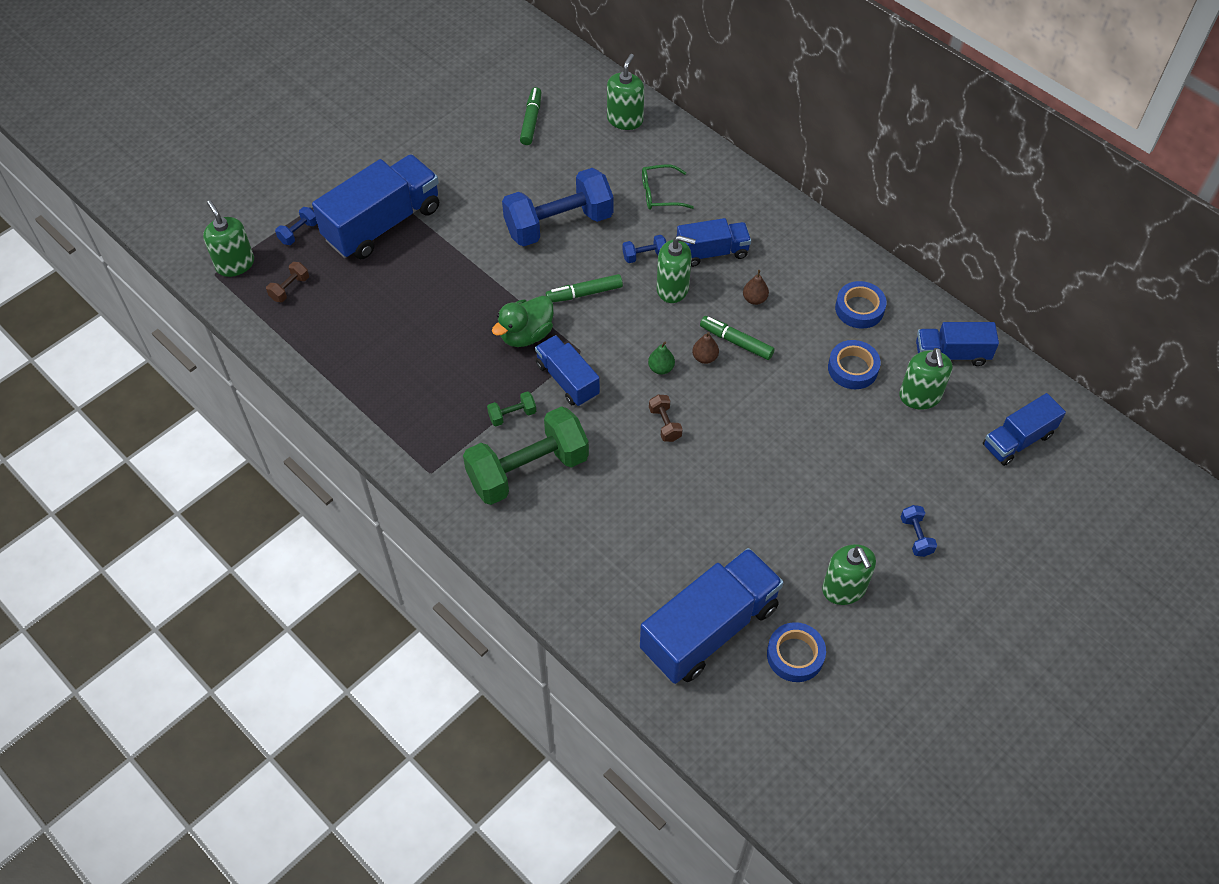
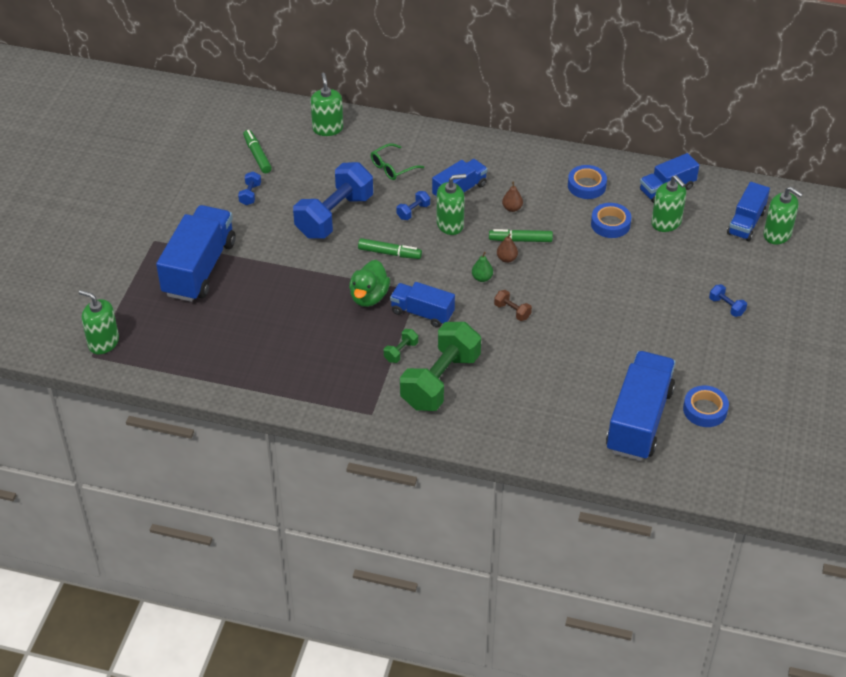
camera: 30 degrees left, 10 degrees down
brown dumbbell [266,262,309,302] -> none
blue dumbbell [275,207,317,245] -> blue dumbbell moved to [238,172,261,205]
green marker [546,274,623,303] -> green marker turned 120 degrees counterclockwise [358,238,422,259]
green soap dispenser [822,544,876,605] -> green soap dispenser moved to [763,187,803,244]

